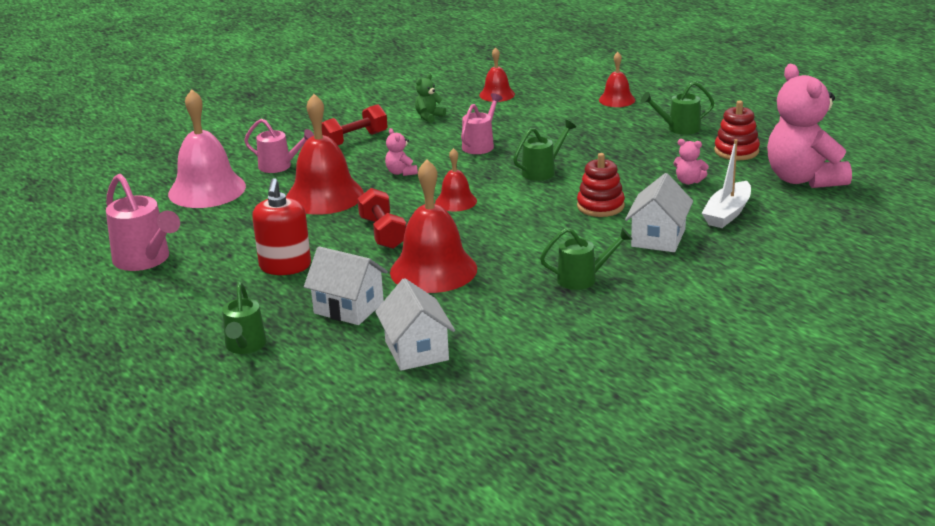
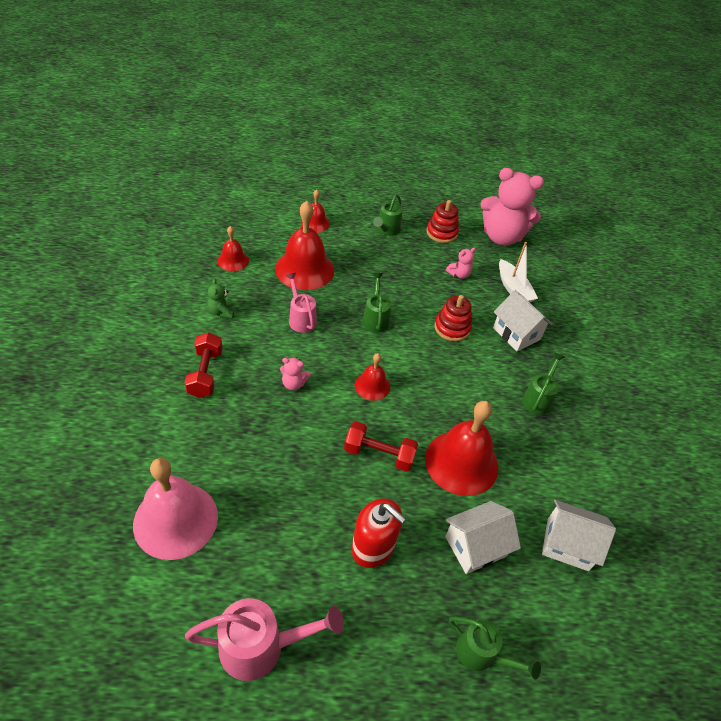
camera: 60 degrees left, 20 degrees up
pink watering can [244,119,314,173] -> none
red bell [286,94,364,215] -> red bell moved to [275,201,334,290]

